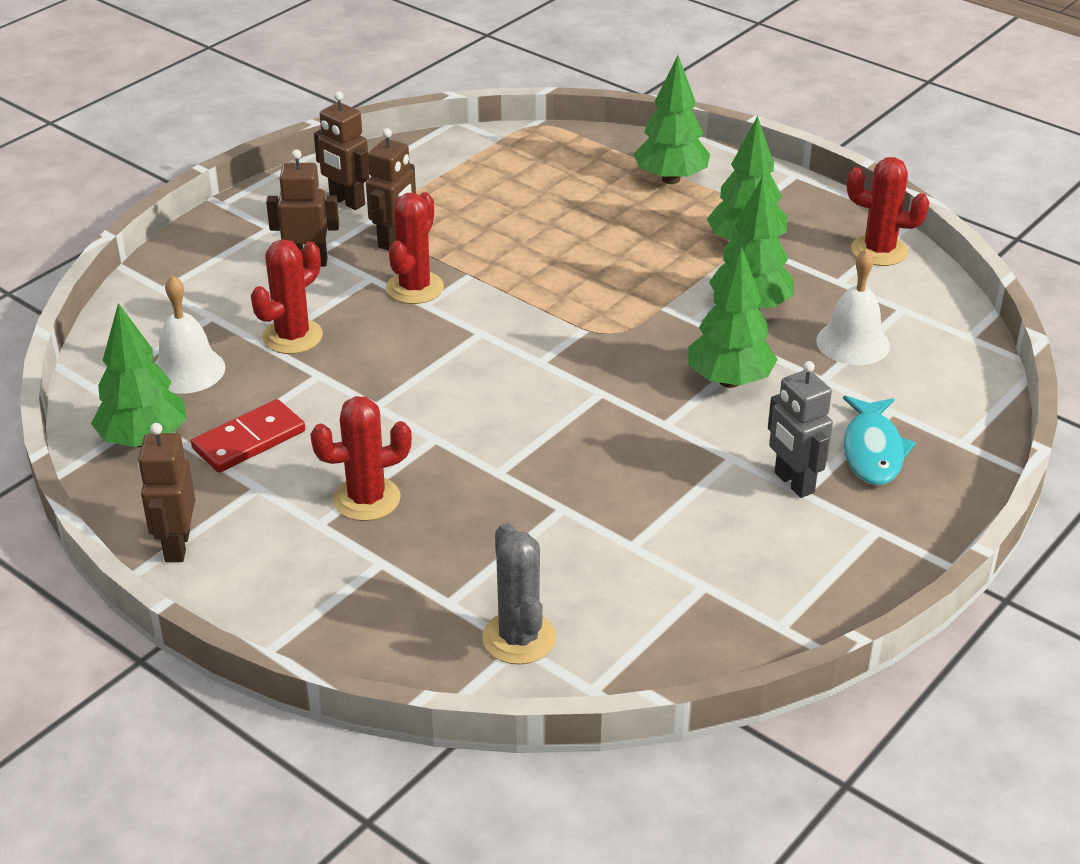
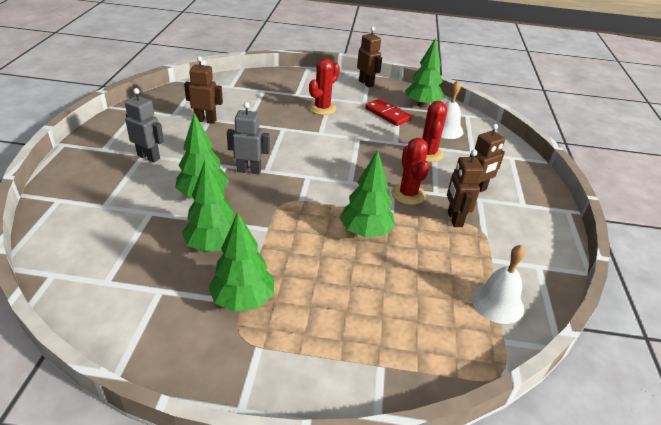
camera: 145 degrees right, 0 degrees up
red domino [191,399,305,473] -> red domino turned 60 degrees counterclockwise [365,99,412,126]
brown robot [314,91,369,210] -> brown robot moved to [184,56,223,124]
grey cactus [482,523,556,664] -> none
green tree [634,55,710,184] -> green tree moved to [340,150,395,237]
white bell [816,249,890,365] -> white bell moved to [472,245,525,324]
turquoise fish [843,396,916,486] -> none
red cactus [847,157,930,266] -> none
none -> grey robot [227,102,270,175]

